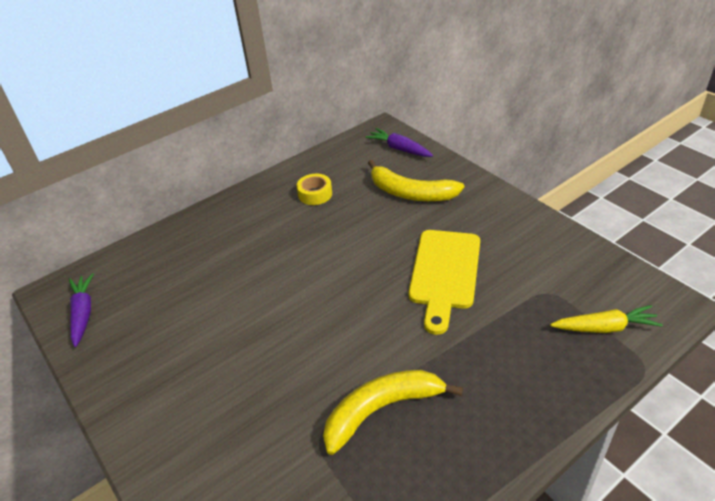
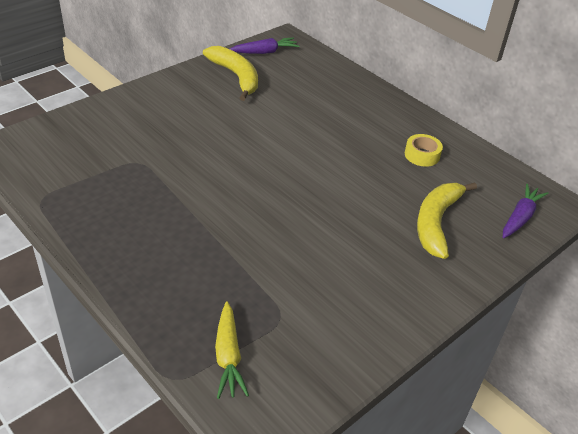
camera: 80 degrees right, 0 degrees up
yellow banana [323,370,463,455] -> yellow banana moved to [203,46,258,101]
yellow cutting board [408,230,480,335] -> none

